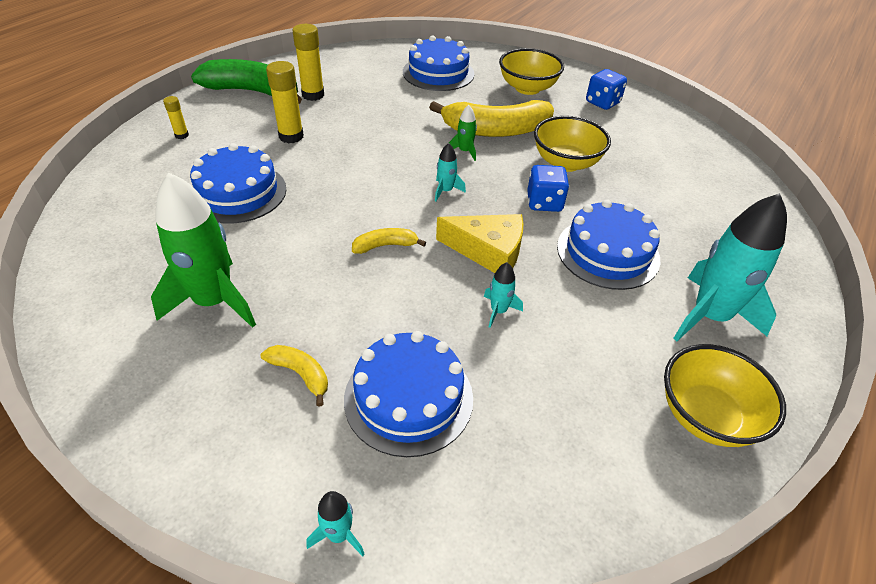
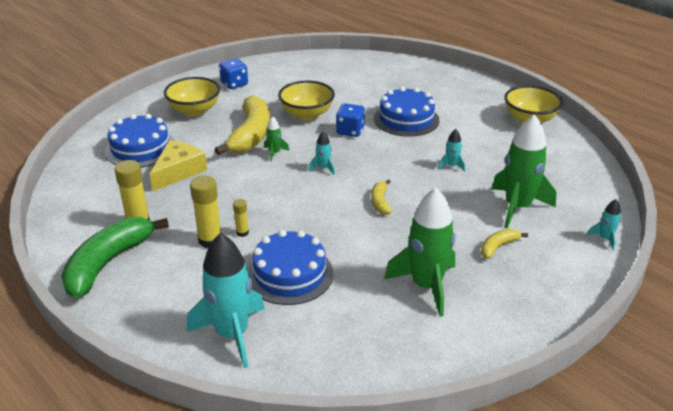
camera: 75 degrees left, 10 degrees down
yellow glue stick [163,96,189,139] -> yellow glue stick moved to [233,199,249,237]
blue cake [344,331,473,457] -> green rocket [492,114,556,228]
yellow cheese [436,214,524,273] -> yellow cheese moved to [150,140,207,191]
turquoise rocket [673,193,787,341] -> turquoise rocket moved to [187,233,265,368]

